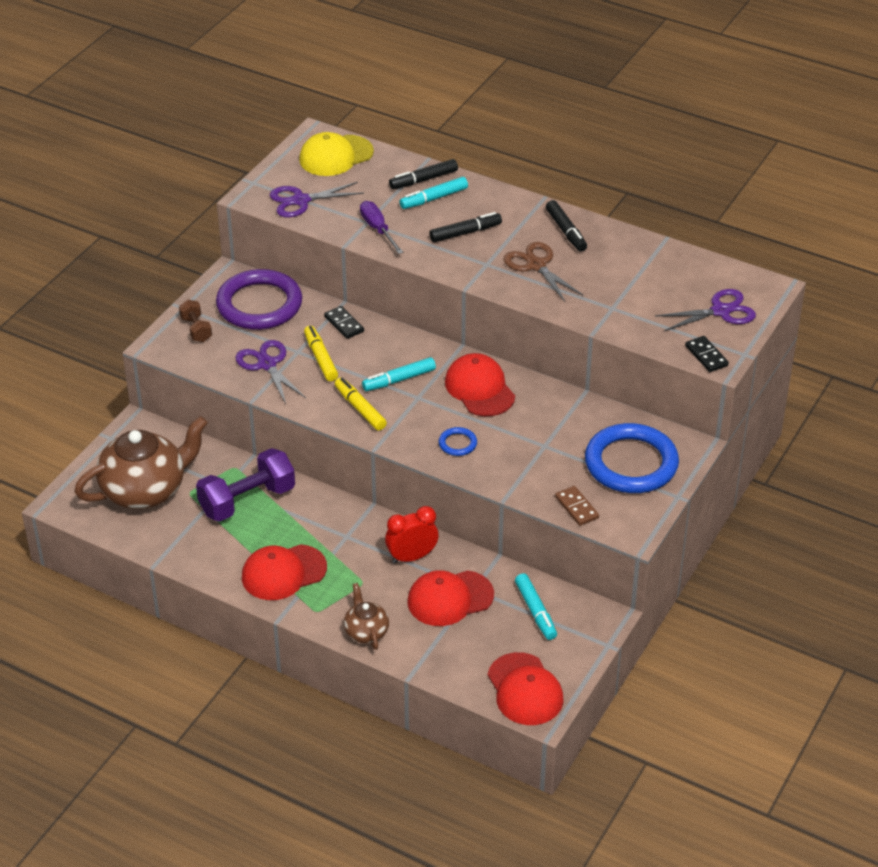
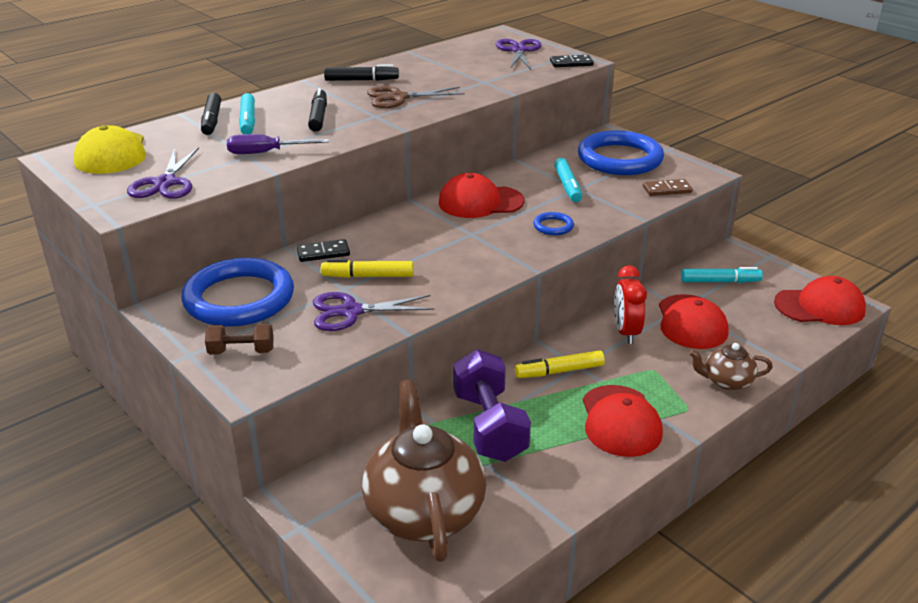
camera: 70 degrees left, 10 degrees down
purple ring [216,269,302,330] -> blue ring [181,258,294,327]
yellow marker [335,377,387,431] -> yellow marker moved to [515,350,605,378]
turquoise marker [362,357,436,391] -> turquoise marker moved to [554,158,582,202]

